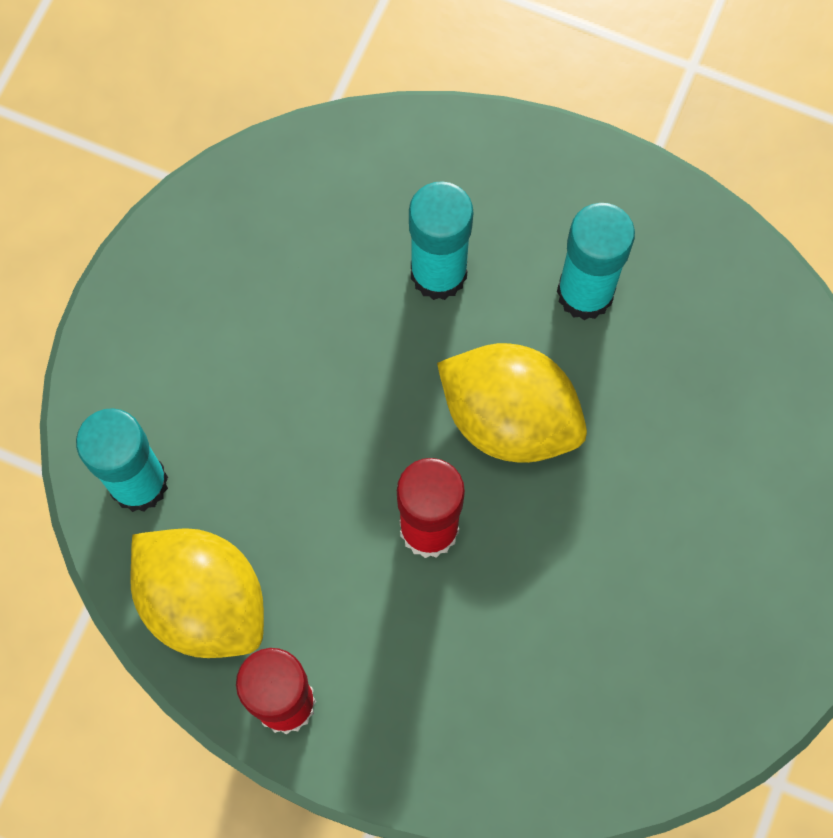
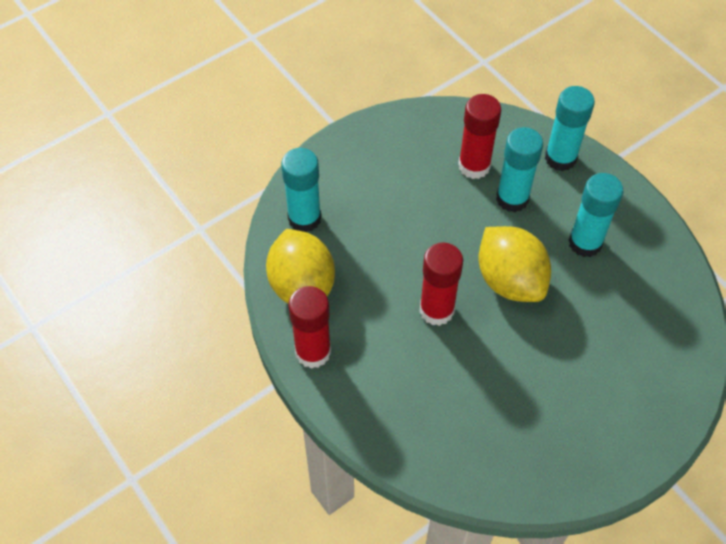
camera: 30 degrees right, 15 degrees down
none -> red glue stick [458,94,501,179]
none -> turquoise glue stick [545,86,595,171]

